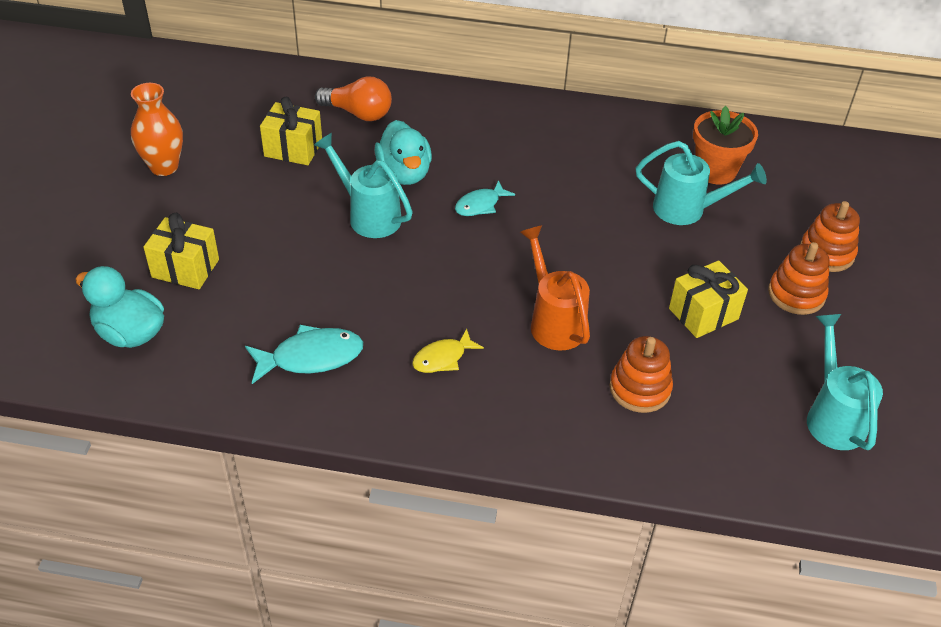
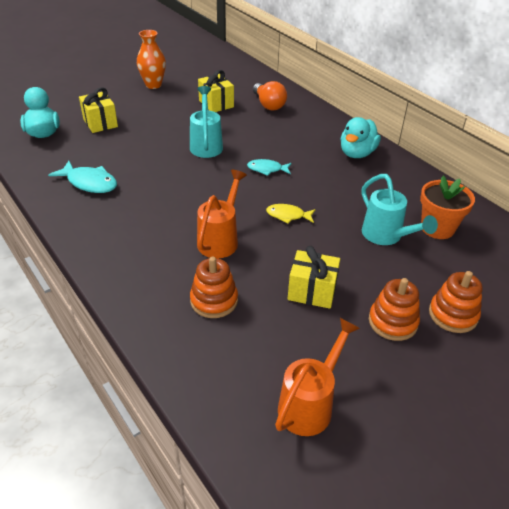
camera: 45 degrees right, 5 degrees down
turquoise duck [375,120,432,185] -> turquoise duck moved to [340,117,381,158]
yellow fish [412,329,484,373] -> yellow fish moved to [266,204,316,223]
turquoise watering can [807,314,883,450] -> orange watering can [275,318,360,436]

